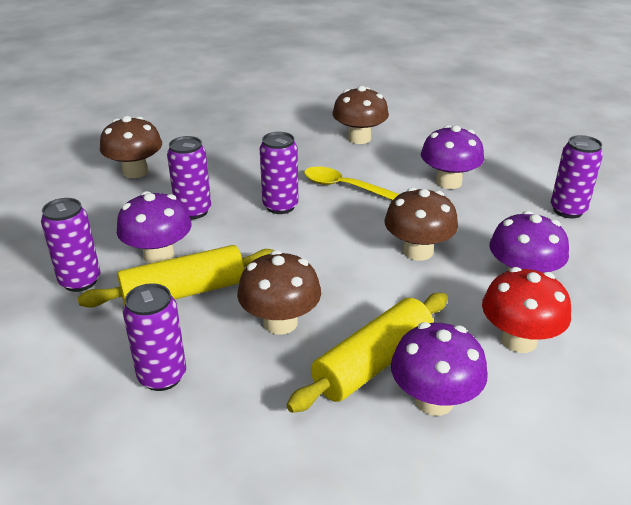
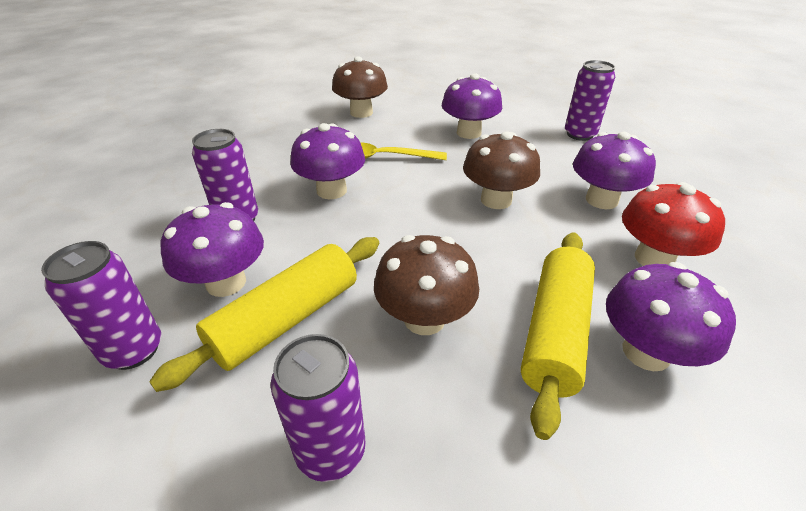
camera: 25 degrees left, 5 degrees up
brown mushroom [100,116,162,178] -> none
purple can [260,132,298,214] -> purple mushroom [290,123,365,199]

